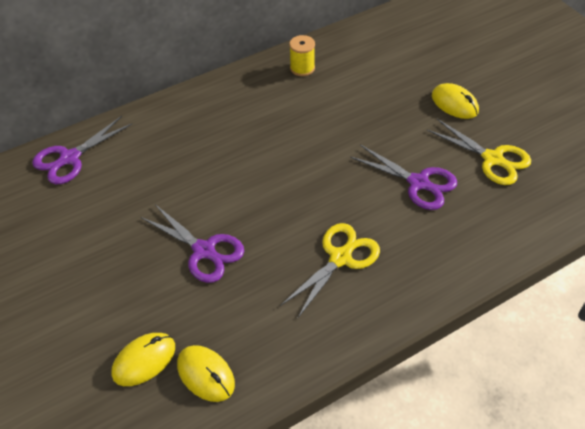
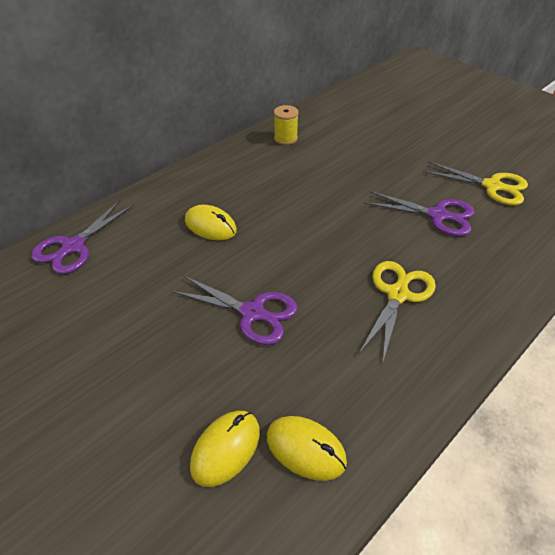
camera: 15 degrees left, 5 degrees down
yellow mouse [432,83,479,119] -> yellow mouse moved to [185,205,237,241]

